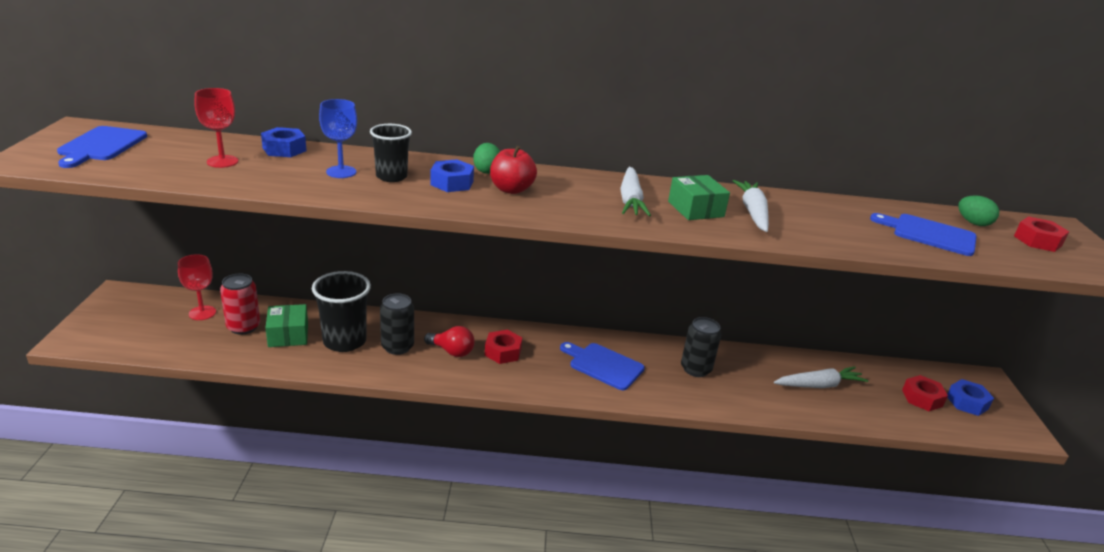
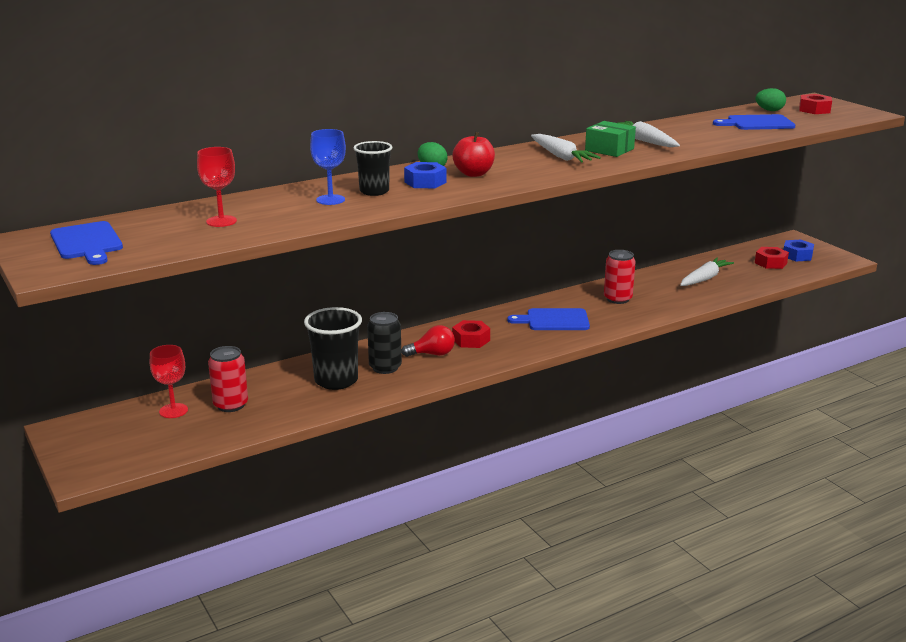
camera: 30 degrees left, 5 degrees down
blue nut [261,127,307,157] -> none
green box [265,304,308,347] -> none
black can [681,317,721,377] -> red can [604,250,636,304]

